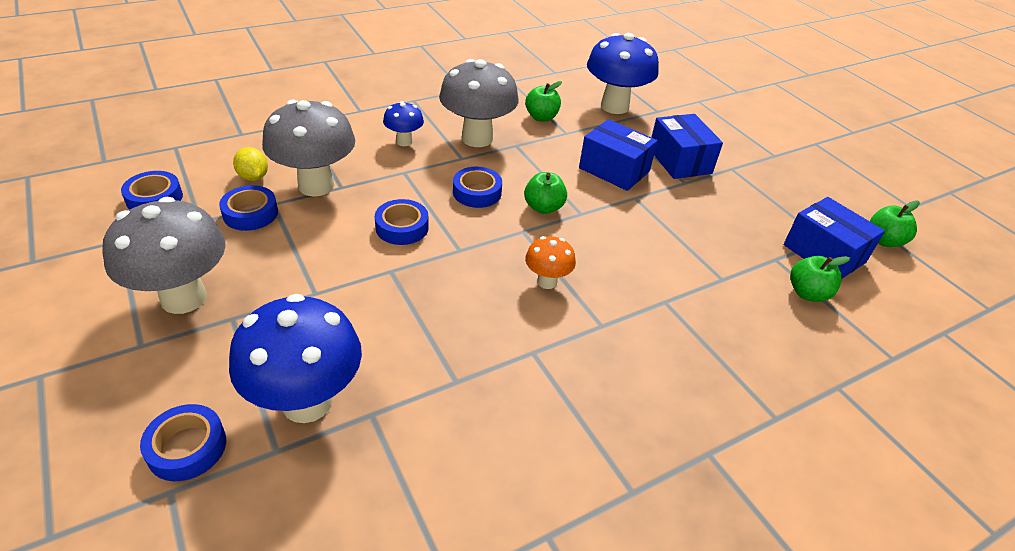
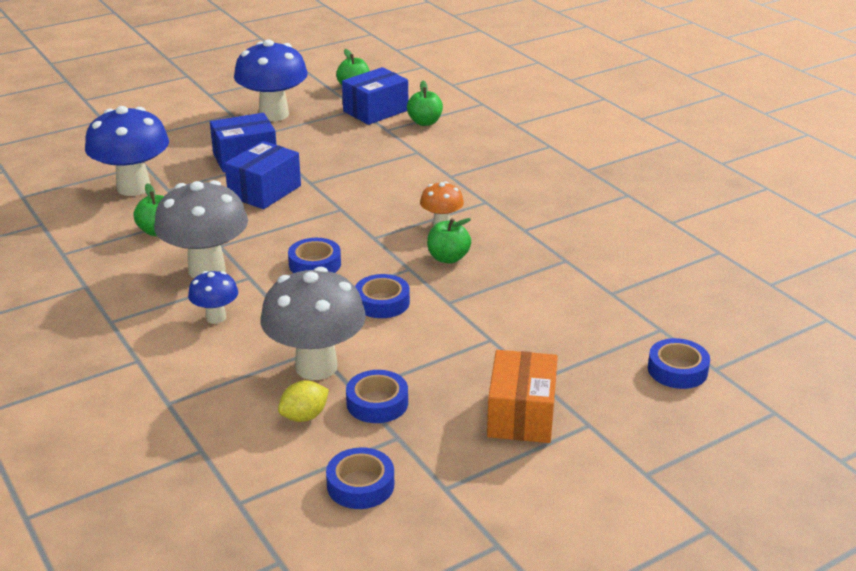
camera: 90 degrees left, 10 degrees down
grey mushroom [102,197,226,314] -> orange box [487,350,558,443]
blue mushroom [229,294,362,423] -> blue mushroom moved to [234,40,308,121]
green apple [524,172,567,214] -> green apple moved to [427,218,471,264]

